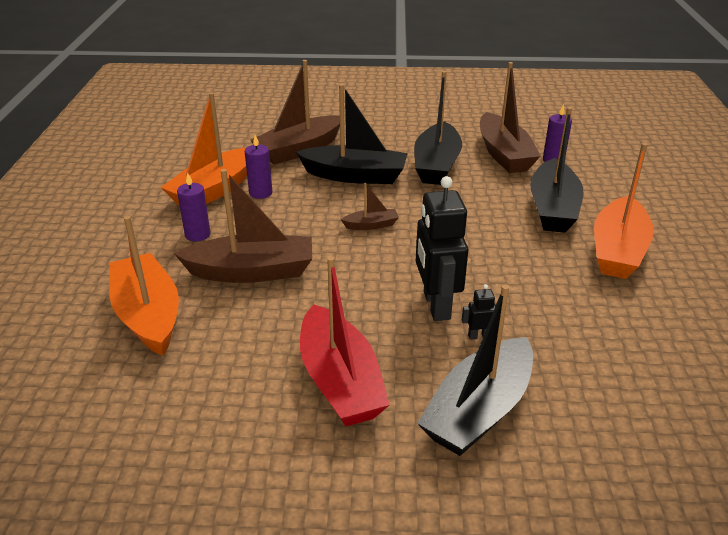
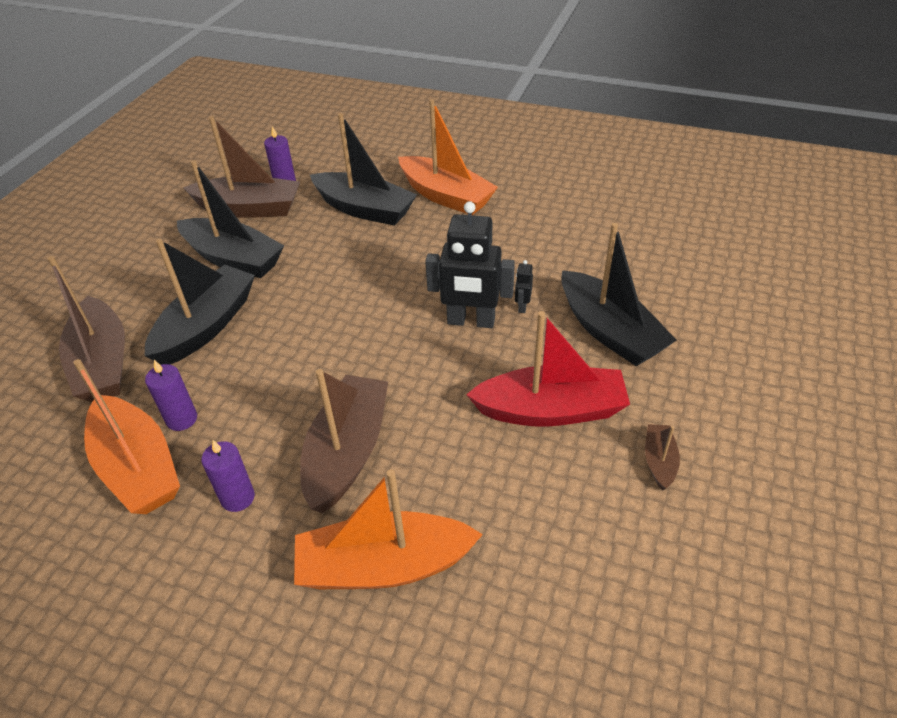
camera: 70 degrees left, 10 degrees up
brown boat [341,183,399,230] -> brown boat moved to [645,424,680,491]

